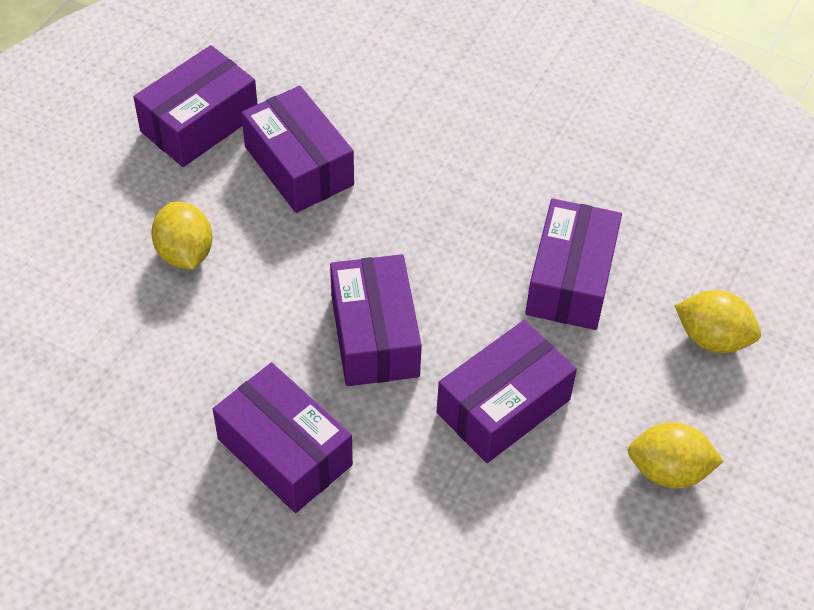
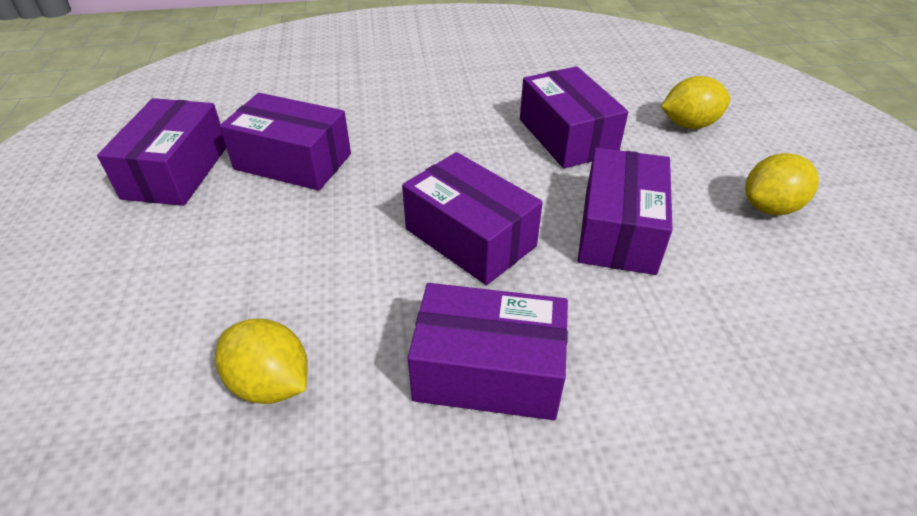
camera: 35 degrees left, 10 degrees down
yellow lemon [151,201,212,270] -> yellow lemon moved to [215,319,308,404]

